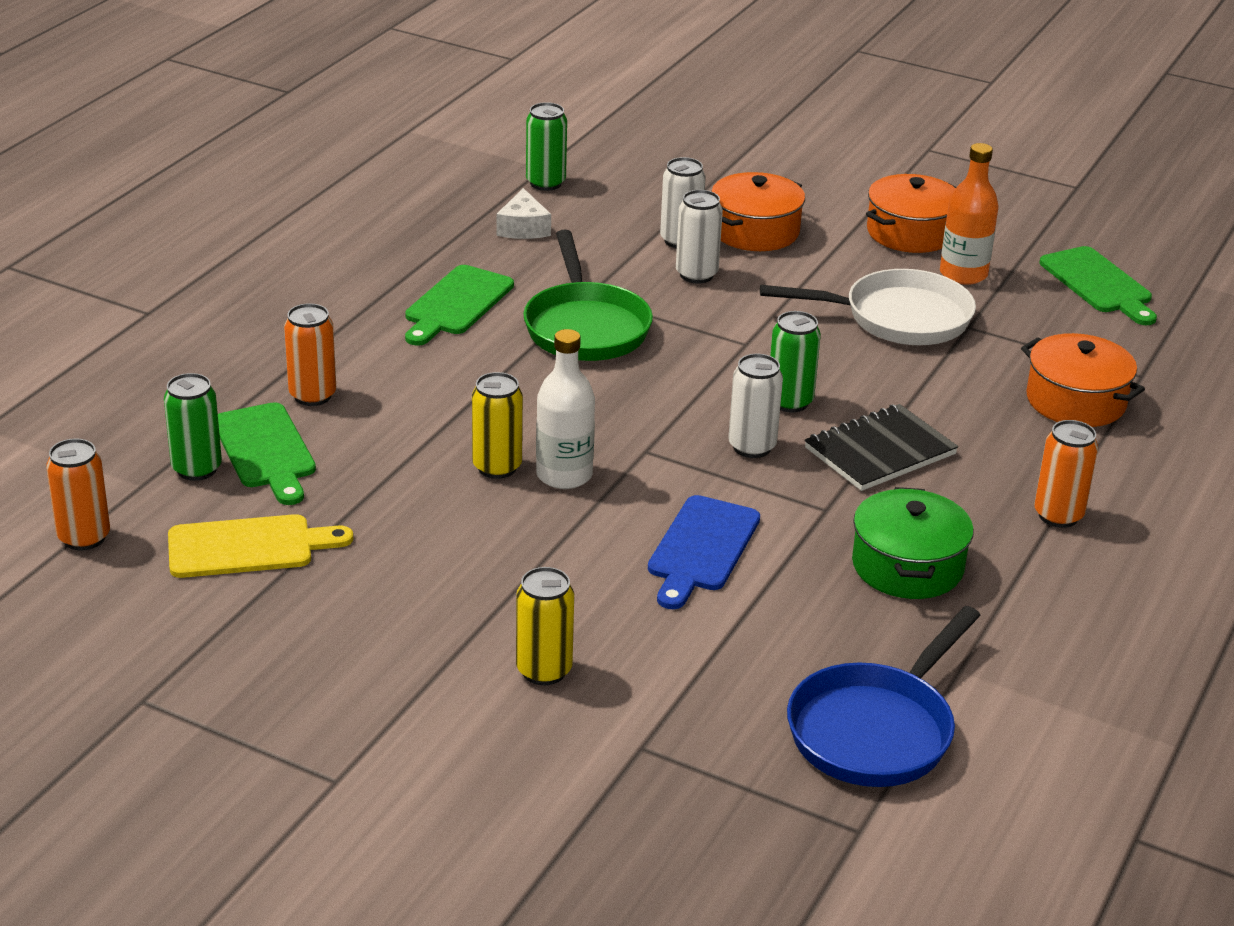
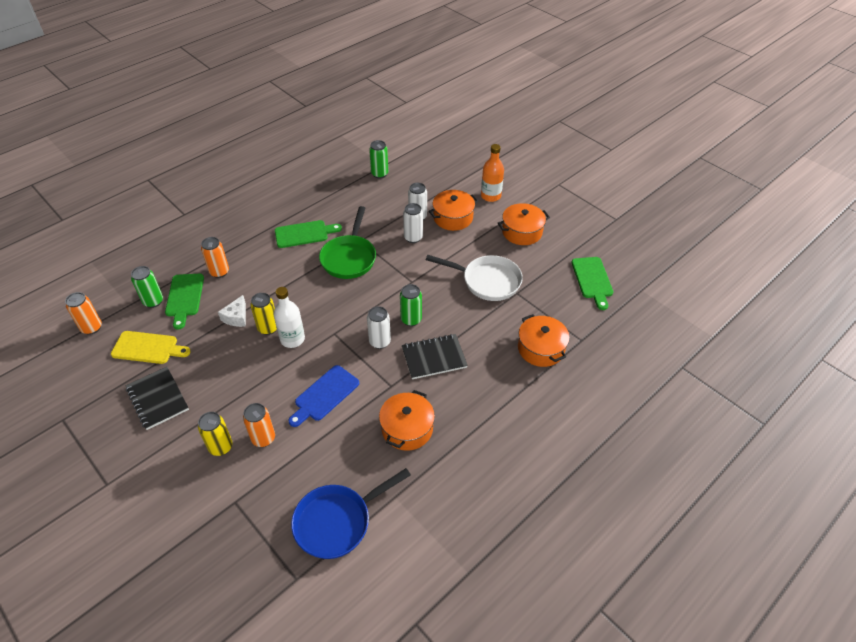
camera: 20 degrees right, 15 degrees up
green cutting board [405,265,514,346] -> green cutting board turned 150 degrees counterclockwise [275,220,342,248]
white cheese [496,188,551,239] -> white cheese moved to [218,295,246,327]
green pot [852,487,974,599] -> orange pot [379,390,435,451]
orange bottle [940,143,998,285] -> orange bottle moved to [481,144,504,202]
orange can [1035,420,1098,528] -> orange can moved to [243,403,275,447]
none -> black notebook [125,367,189,430]

